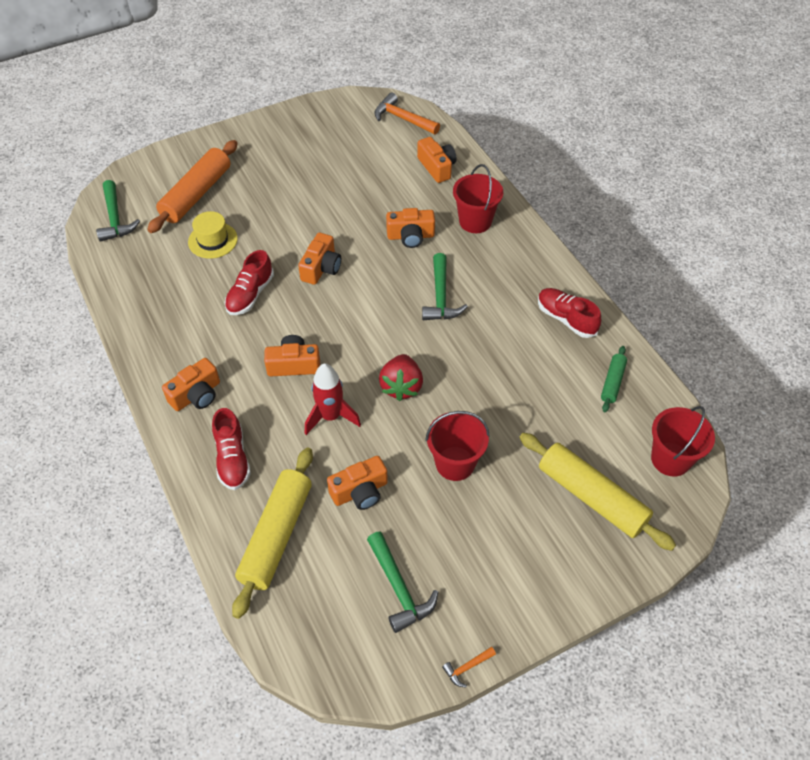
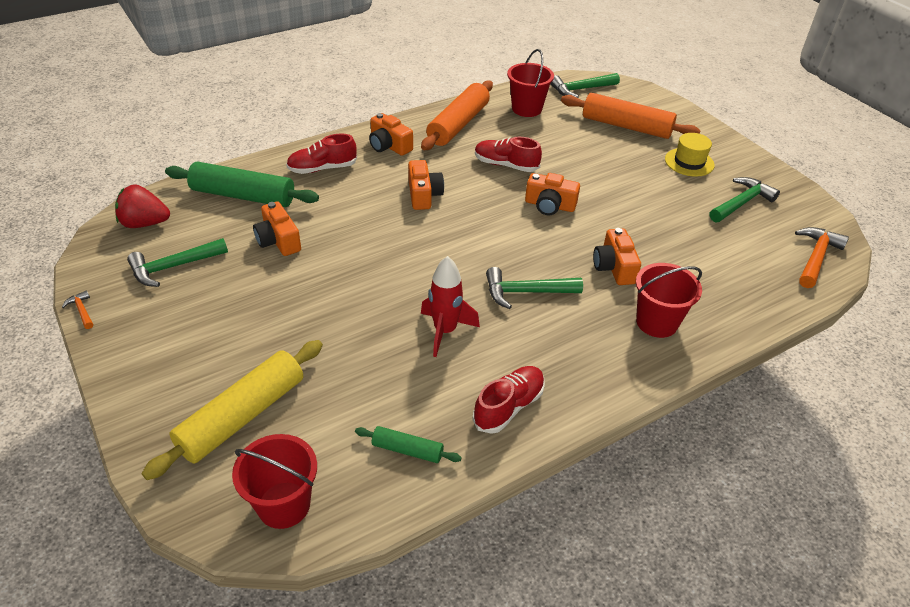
camera: 85 degrees right, 10 degrees down
yellow hat [188,211,238,259] -> yellow hat moved to [665,133,714,177]
yellow rolling pin [232,448,313,619] -> green rolling pin [165,162,319,207]
red rocket [305,363,361,435] -> red rocket moved to [421,256,480,357]
red strawberry [379,354,423,401] -> red strawberry moved to [115,185,170,228]
orange camera [417,137,457,183] -> none
red bucket [425,411,490,481] -> red bucket moved to [507,49,554,117]
none -> orange rolling pin [421,80,493,150]
none -> green hammer [710,177,780,223]

